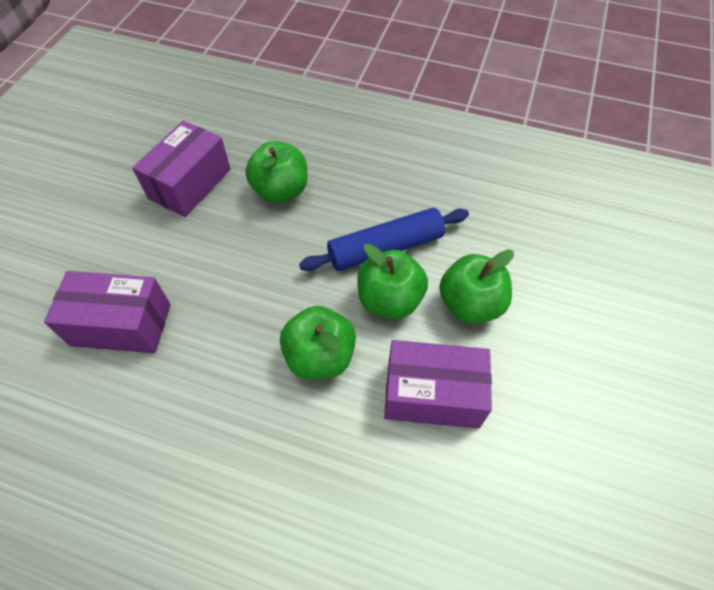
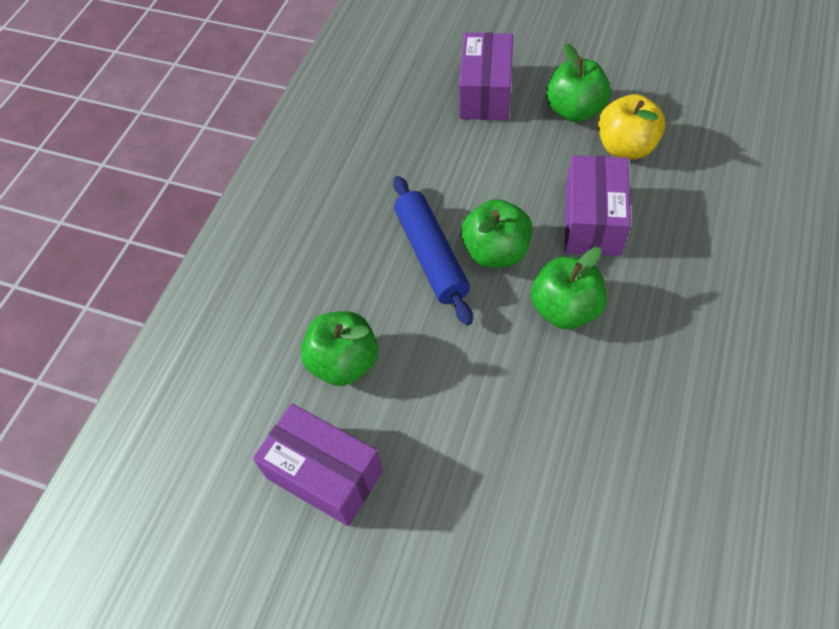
camera: 85 degrees left, 0 degrees up
purple box [44,271,171,353] -> purple box moved to [459,32,513,120]
green apple [439,249,514,324] -> green apple moved to [546,43,611,122]
none -> yellow apple [598,94,666,159]

